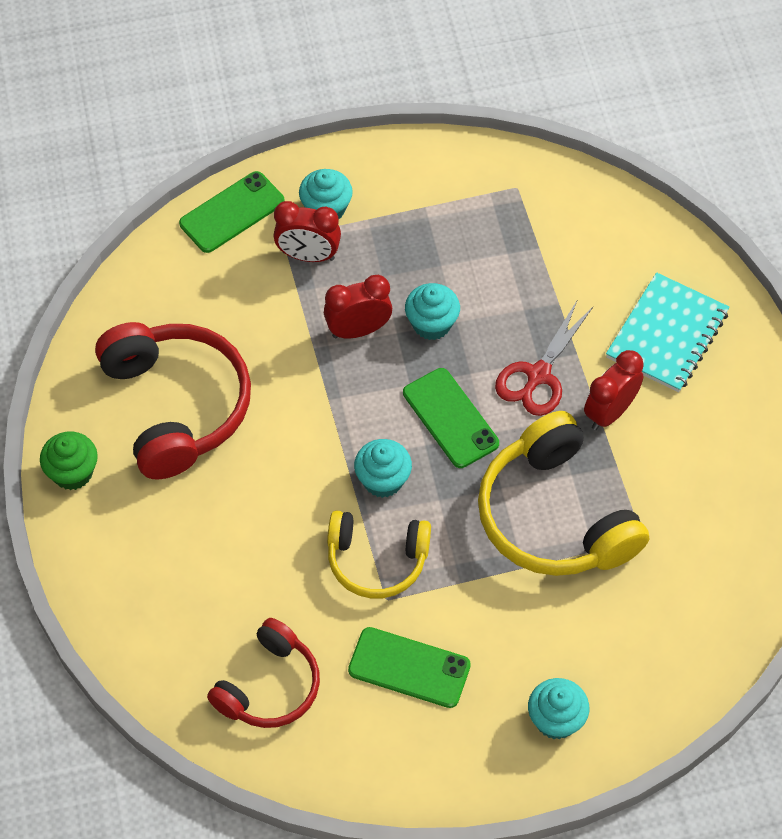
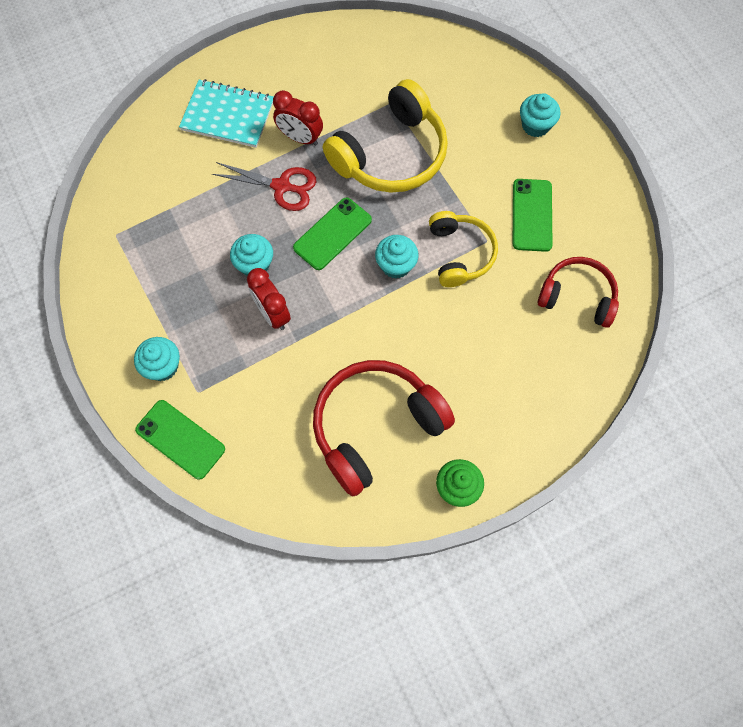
camera: 105 degrees left, 10 degrees up
red clock [273,201,341,262] -> none

